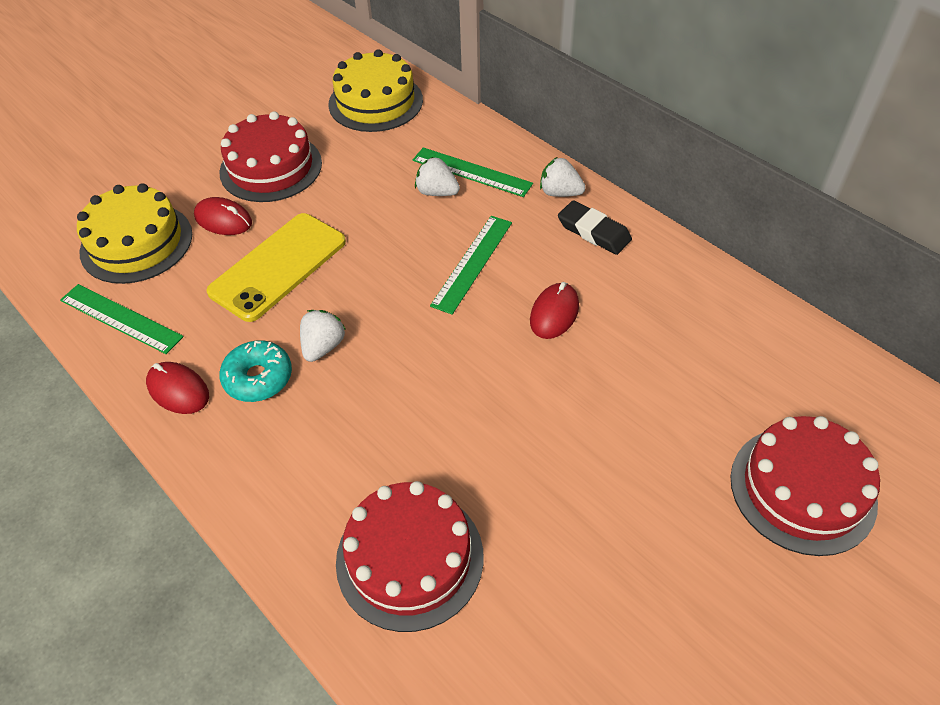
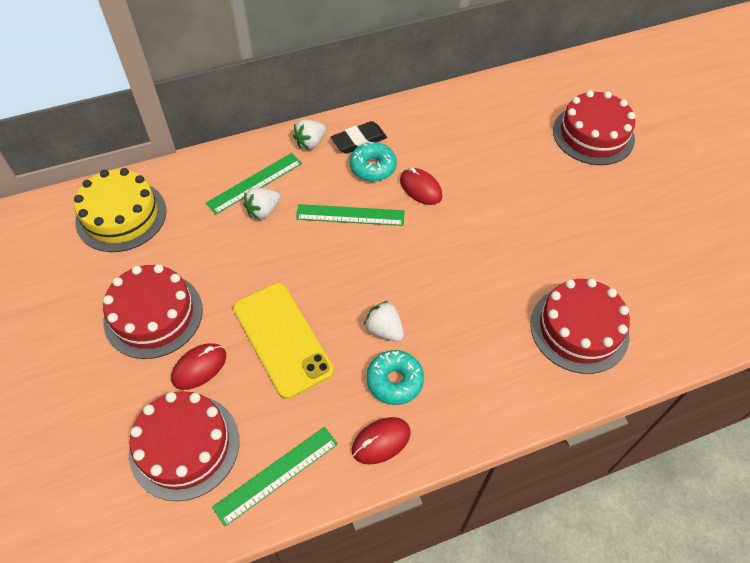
camera: 70 degrees left, 5 degrees up
yellow cake [77,183,192,284] -> red cake [129,391,239,501]
green ruler [430,216,512,315] -> green ruler turned 45 degrees counterclockwise [296,204,404,226]
none -> turquoise donut [350,142,397,181]

